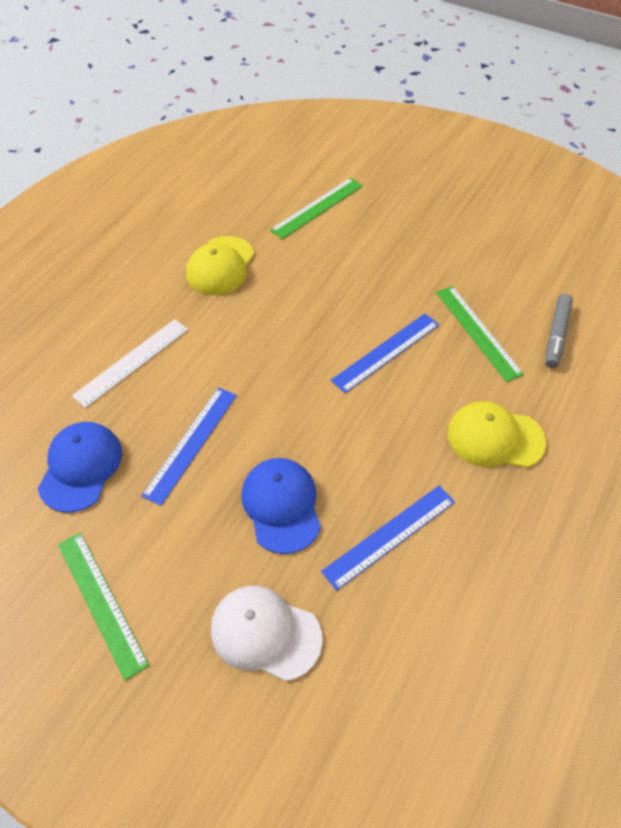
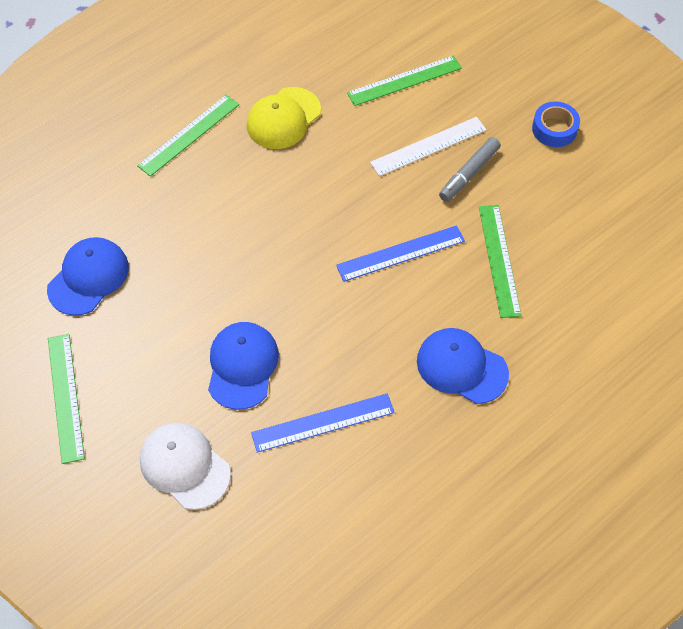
camera: 20 degrees right, 5 degrees up
white ruler [72,319,188,408] -> white ruler moved to [370,117,486,176]
blue ruler [141,387,237,506] -> none
yellow cap [448,401,547,468] -> blue cap [417,328,509,404]
grey marker [545,294,573,368] -> grey marker moved to [439,137,501,202]
none -> green ruler [137,95,239,177]
none -> blue tape [532,102,580,147]

